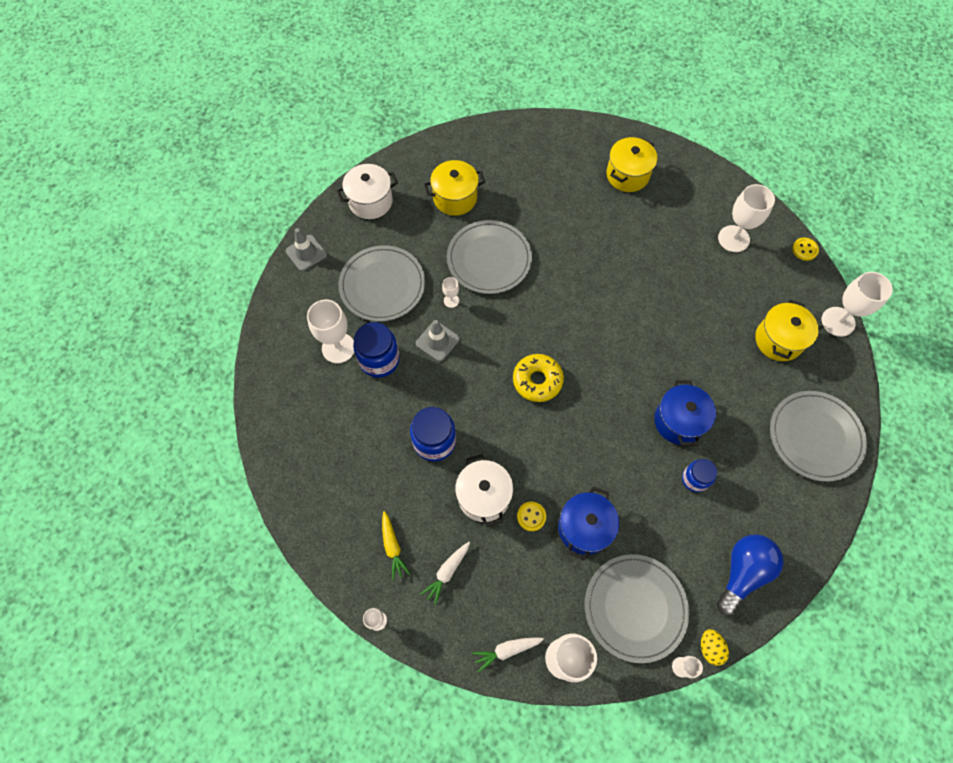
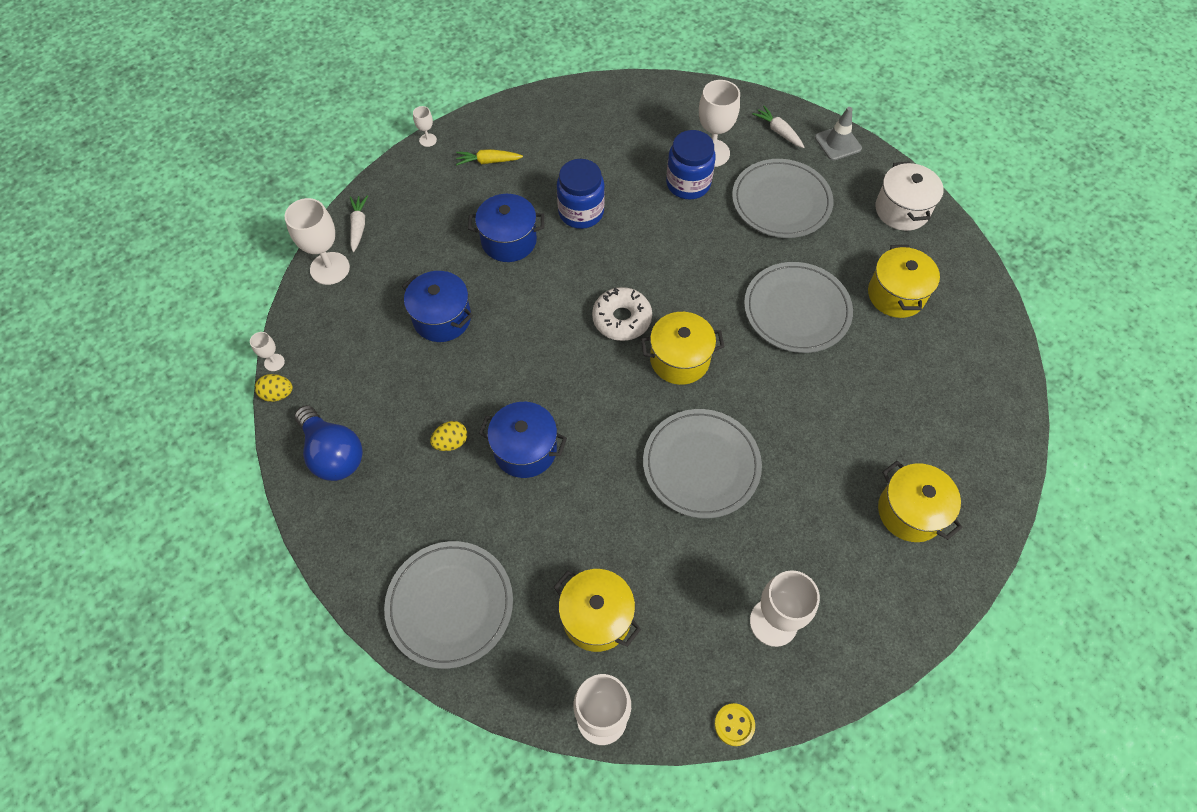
camera: 105 degrees right, 5 degrees down
grey traffic cone [416,320,460,361] -> none
white carrot [421,542,470,605] -> white carrot moved to [752,106,804,148]
white goblet [442,277,459,308] -> none
white pot [455,454,513,527] -> blue pot [468,194,544,262]
yellow donut [513,354,564,402] -> white donut [592,287,652,341]
yellow button [517,502,546,531] -> none
grey plate [585,554,689,663] -> grey plate moved to [643,409,762,518]
blue jar [682,459,717,492] -> yellow egg [430,421,467,451]
none -> yellow pot [641,312,725,385]

